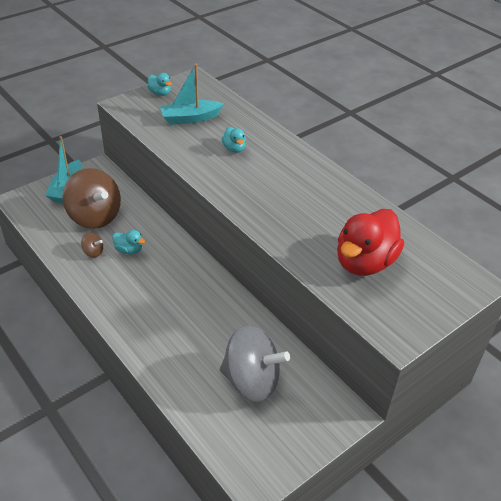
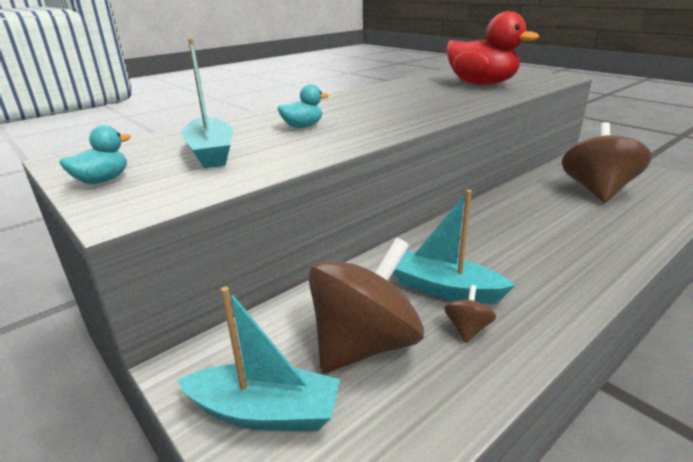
camera: 90 degrees left, 15 degrees down
turquoise duck [112,230,145,255] -> turquoise boat [393,190,515,304]
grey spinning top [220,325,290,402] -> brown spinning top [562,122,652,203]

